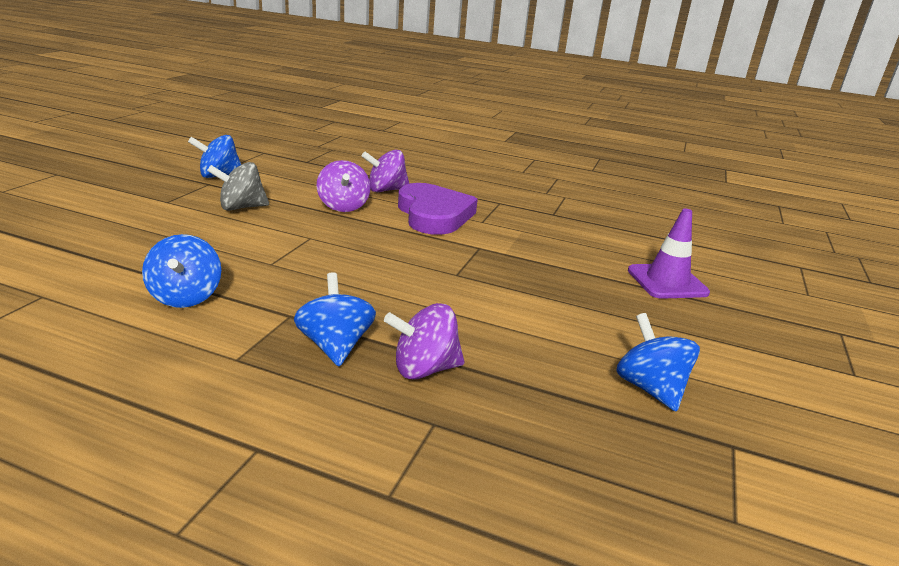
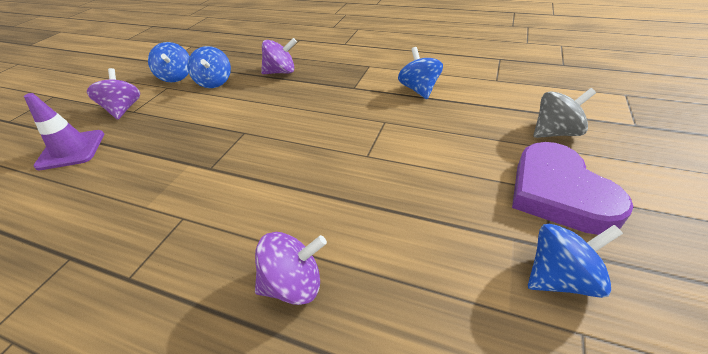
camera: 175 degrees left, 15 degrees up
grey spinning top [207,162,269,211] -> grey spinning top moved to [533,88,596,138]
blue spinning top [294,272,376,366] -> blue spinning top moved to [187,46,231,88]
purple spinning top [317,160,371,212] -> purple spinning top moved to [87,68,140,120]
purple heart [398,183,478,235] -> purple heart moved to [512,142,634,235]

